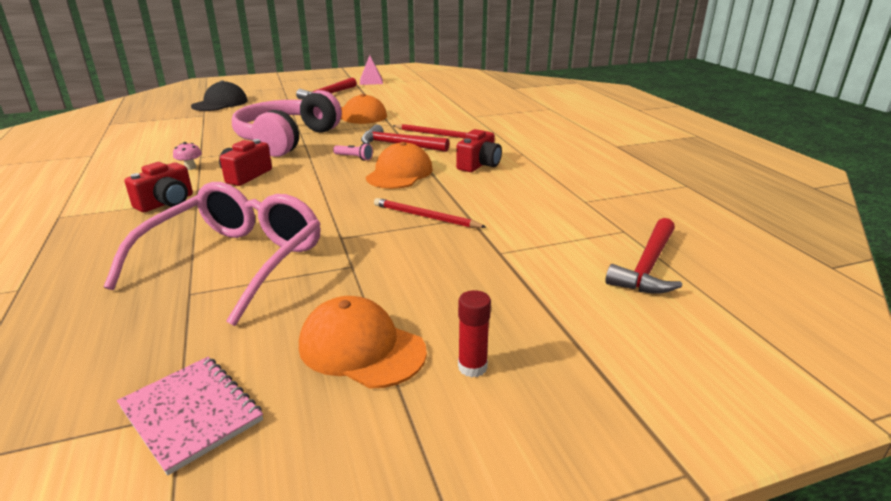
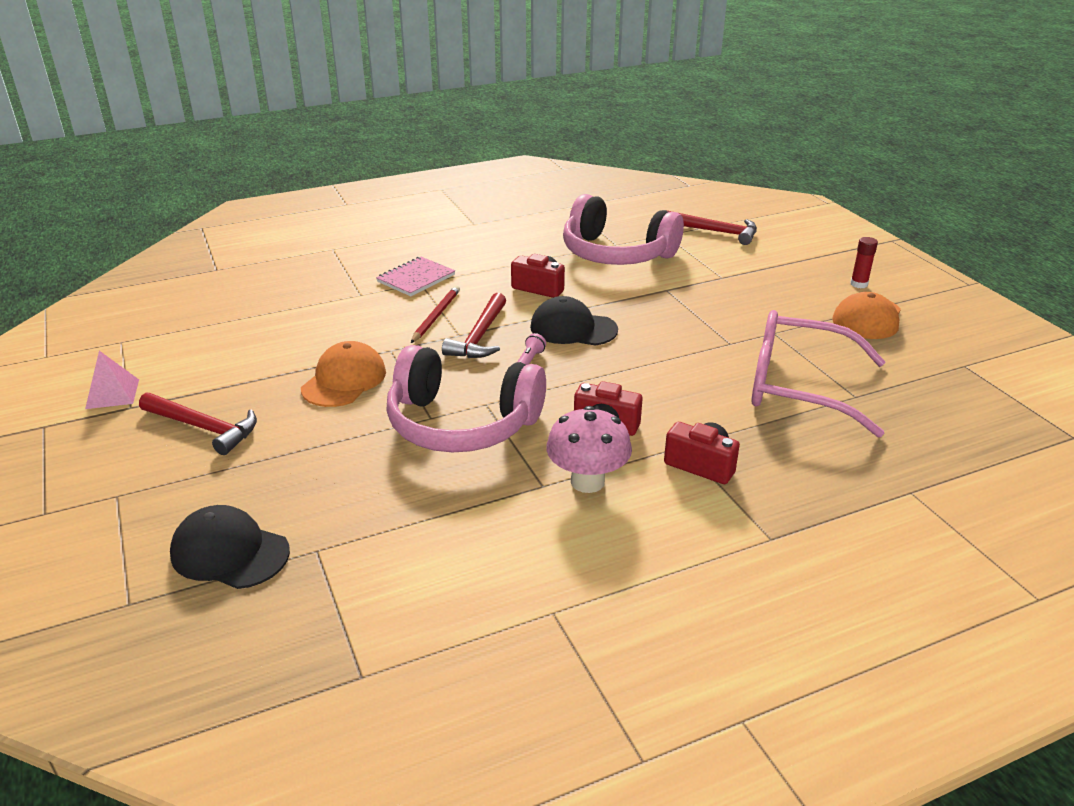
camera: 95 degrees left, 5 degrees up
pink notebook [117,357,263,476] -> pink notebook moved to [376,257,455,296]
pink mushroom [173,142,202,170] -> pink mushroom [546,406,632,493], size x2.17
orange cap [366,142,433,189] -> black cap [530,296,618,346]
red pencil [374,198,486,228] -> none
none -> pink headphones [563,194,684,265]

